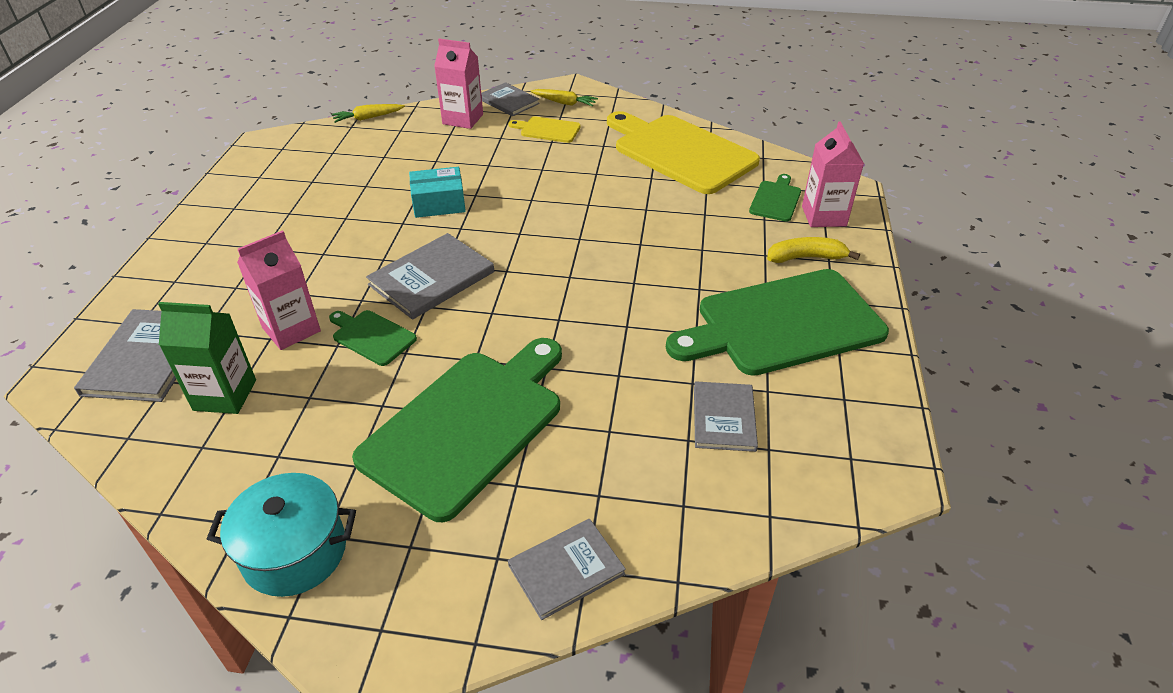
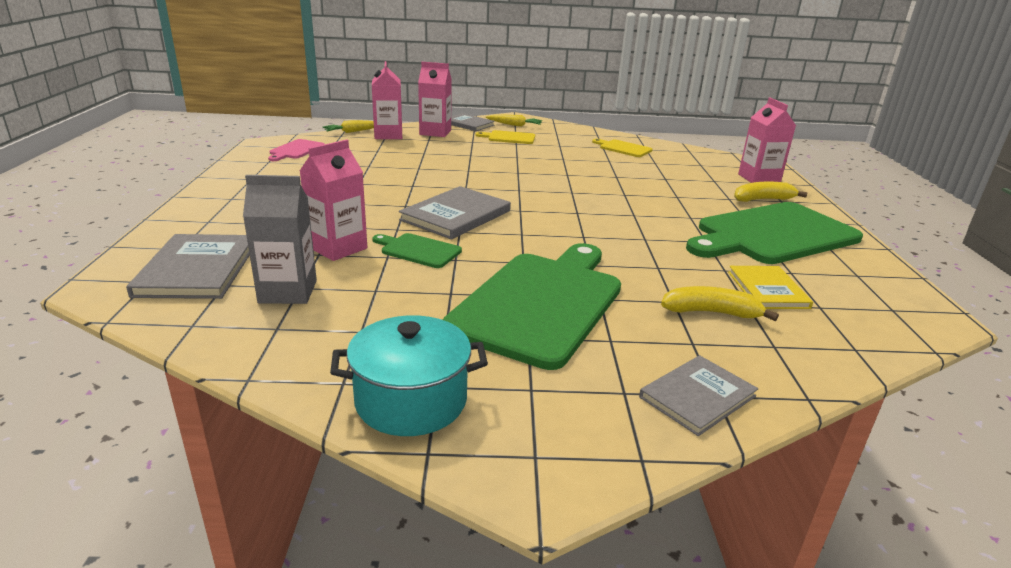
camera: 10 degrees left, 15 degrees down
green carton [158,302,256,414] -> grey carton [243,175,317,304]
turquoise box [409,167,466,218] -> none
yellow cutting board [607,111,760,194] -> yellow cutting board [592,139,653,157], size x0.44
grey book [694,381,758,452] -> yellow book [728,266,813,309]
green cutting board [749,174,801,222] -> none
none -> pink cutting board [268,139,324,161]
none -> pink carton [372,61,402,139]
none -> yellow banana [661,286,779,321]

